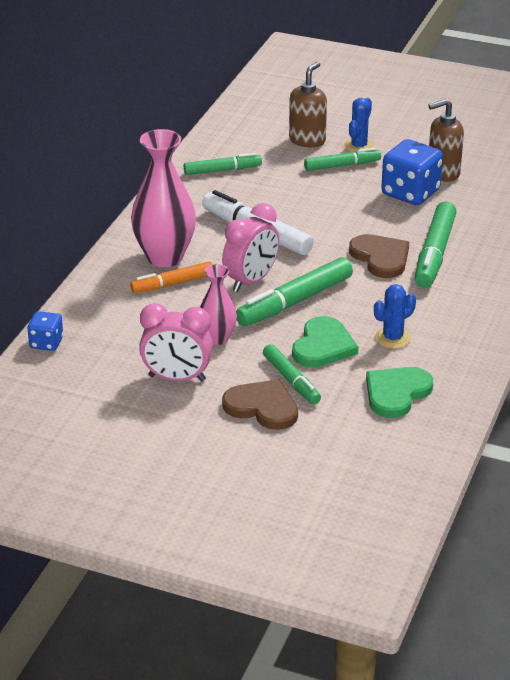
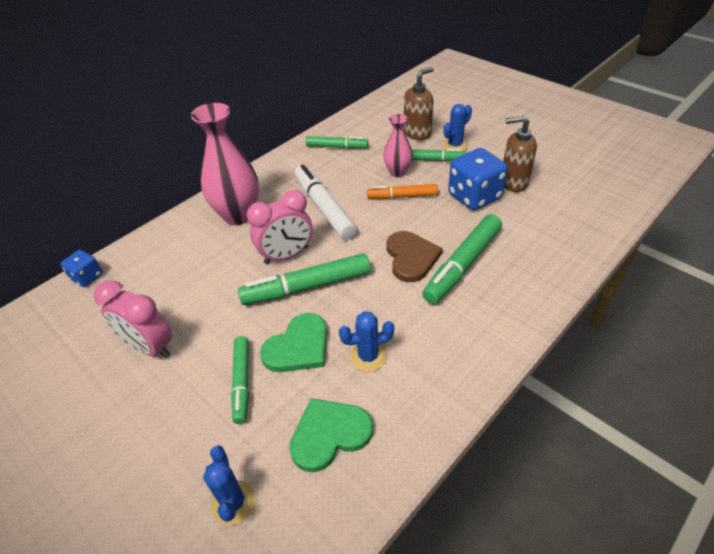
camera: 25 degrees right, 10 degrees up
orange marker [130,261,213,293] -> orange marker moved to [367,184,438,199]
pink vase [200,264,237,345] -> pink vase moved to [383,114,413,177]
brown heart [222,379,298,430] -> none
none -> blue cactus [203,445,256,525]

